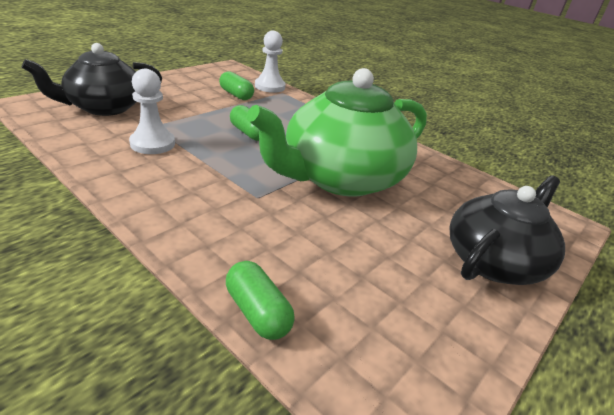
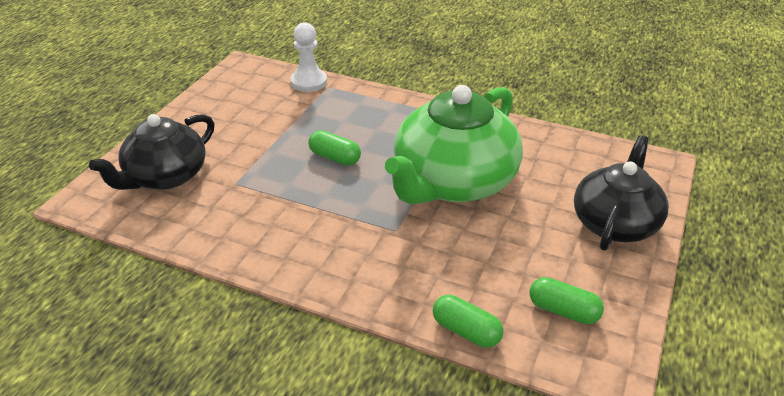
camera: 15 degrees left, 5 degrees up
white pawn [129,69,175,154] -> none
green capsule [219,71,254,100] -> green capsule moved to [529,277,604,324]

